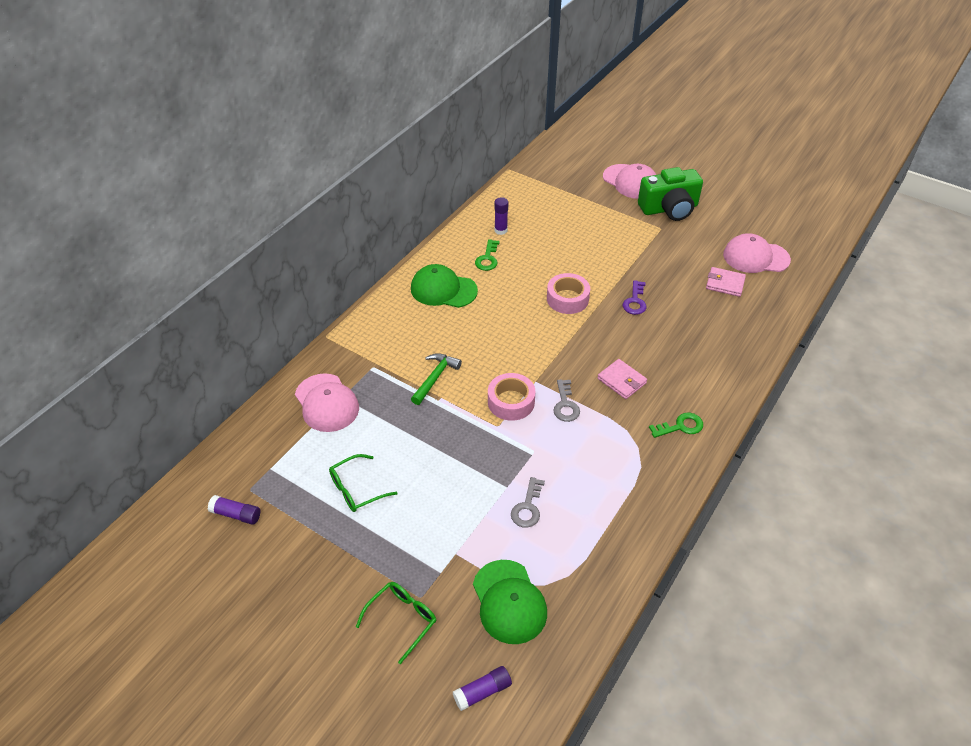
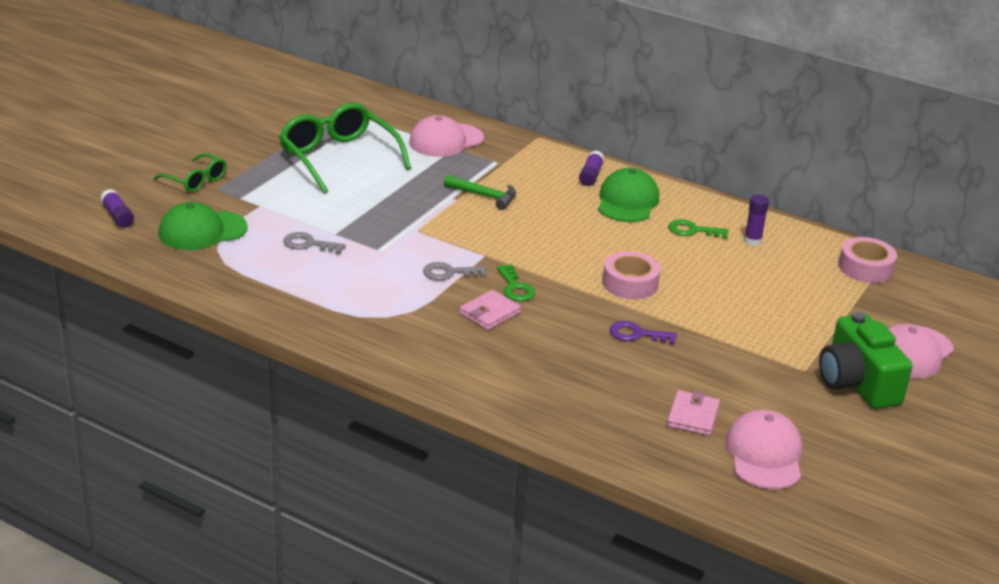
camera: 85 degrees right, 15 degrees down
purple glue stick [208,495,260,525] -> purple glue stick moved to [579,151,604,186]
green glasses [329,454,397,512] -> green glasses [279,103,411,193], size x1.88
pink tape [488,373,535,421] -> pink tape moved to [839,237,897,283]
green key [649,413,703,438] -> green key moved to [497,264,535,301]

